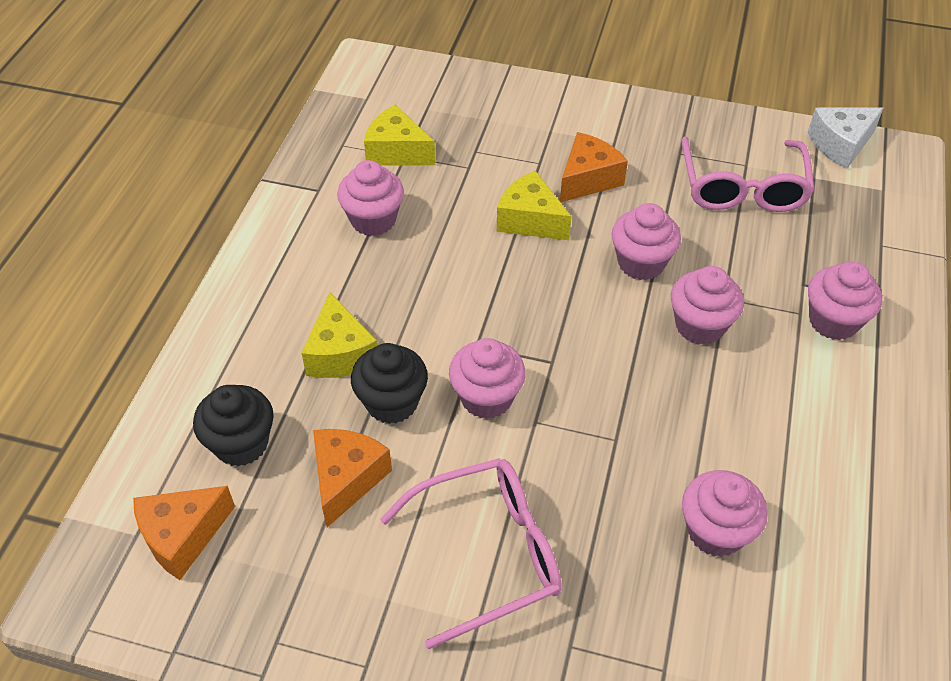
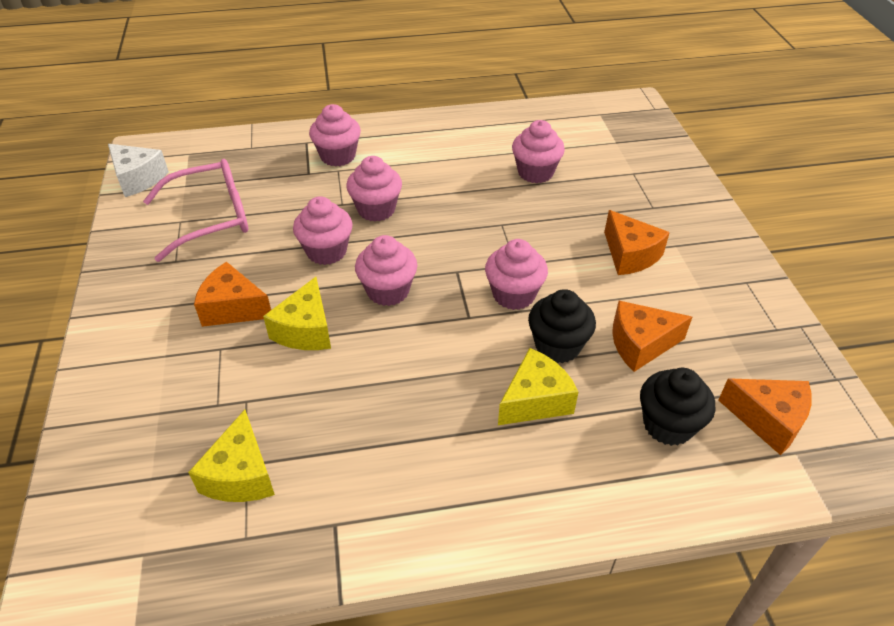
camera: 115 degrees left, 5 degrees down
pink cupcake [337,160,404,236] -> pink cupcake moved to [355,235,417,306]
pink glasses [380,458,562,649] -> orange cheese [604,210,670,275]

